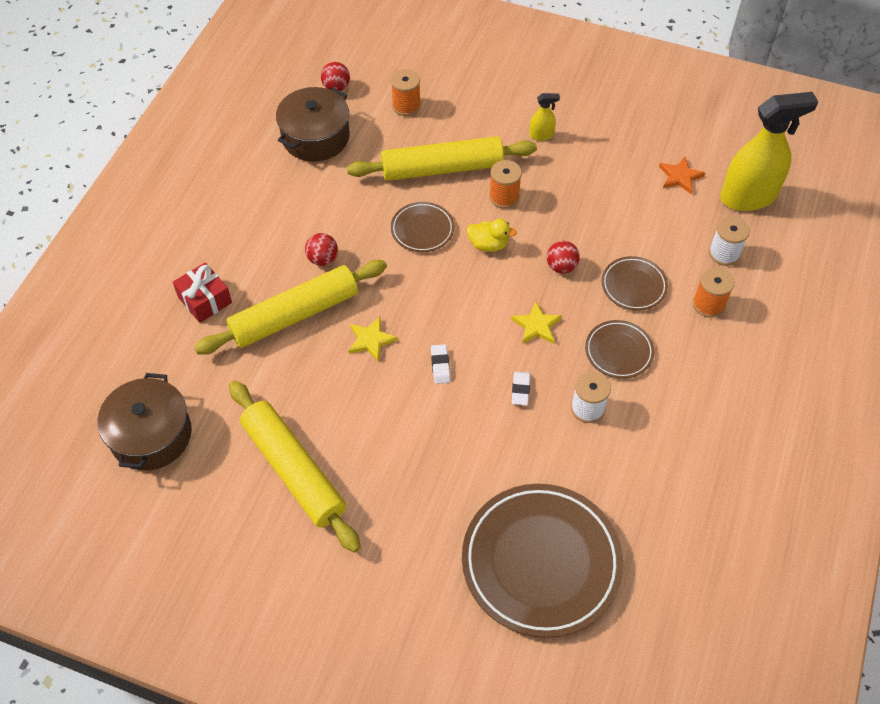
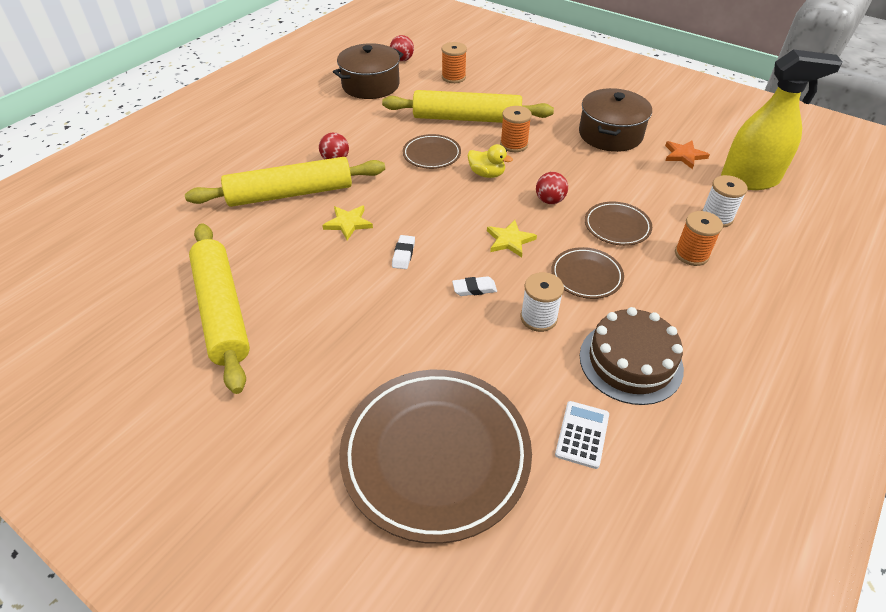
camera: 15 degrees right, 10 degrees down
brown pot [97,373,192,471] -> brown pot moved to [579,88,652,152]
red gift [173,262,232,323] -> none
white eraser [512,372,530,405] -> white eraser turned 60 degrees clockwise [452,276,497,296]
yellow spray bottle [530,93,560,141] -> none
none -> white calculator [555,401,609,469]
none -> brown cake [580,307,684,405]

